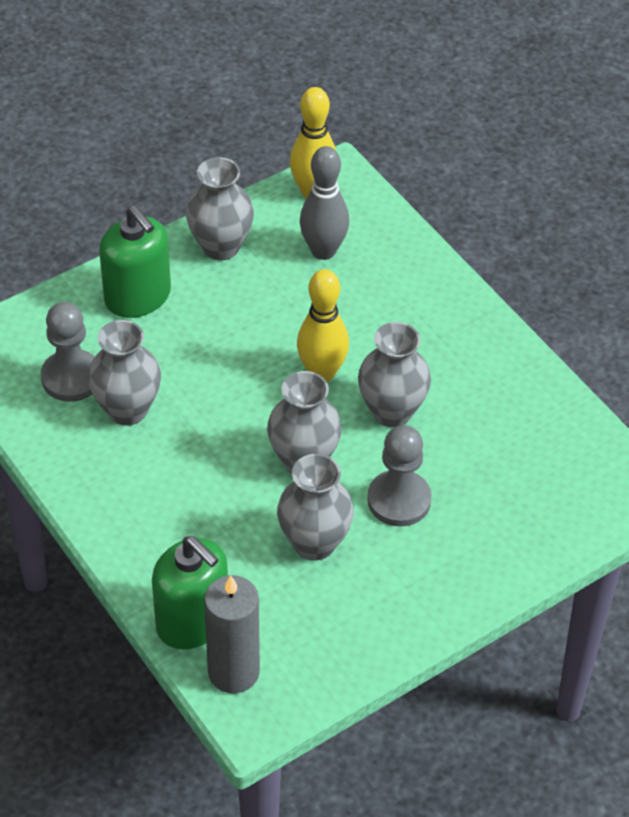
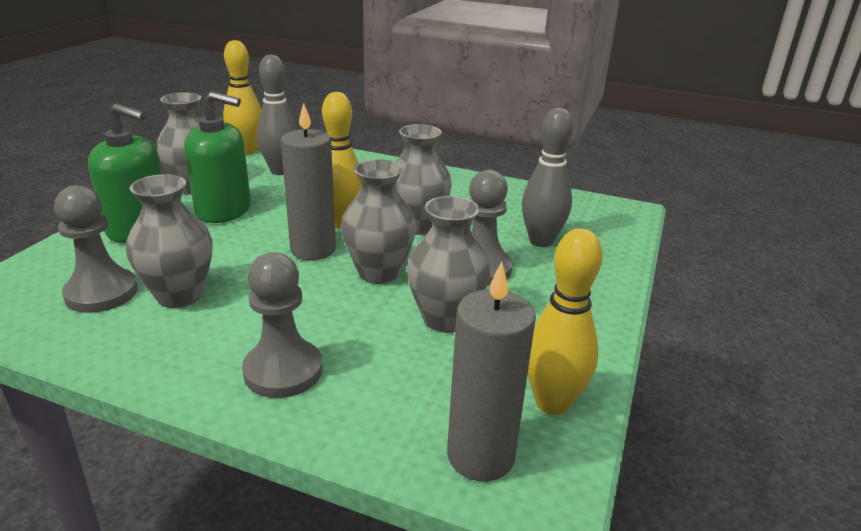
camera: 35 degrees left, 20 degrees down
green soap dispenser [152,536,228,649] -> green soap dispenser moved to [184,91,251,223]
none -> grey pawn [242,252,323,398]
none -> grey candle [281,103,336,260]
none -> grey bowling pin [522,108,573,247]
none -> yellow bowling pin [527,228,603,415]

